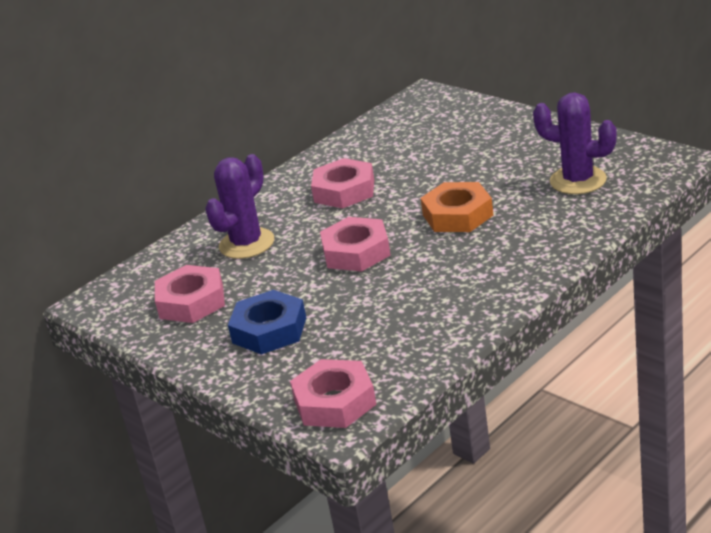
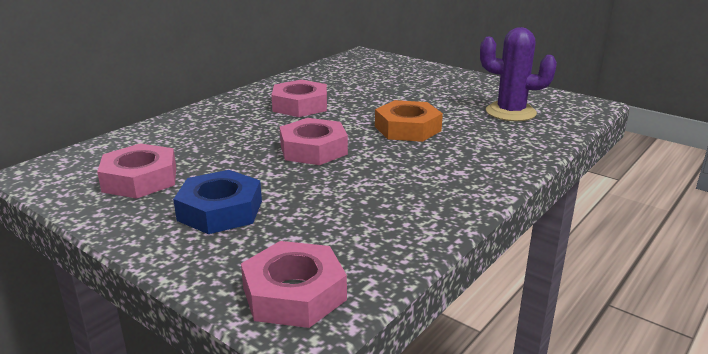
camera: 10 degrees left, 5 degrees down
purple cactus [205,154,274,259] -> none

